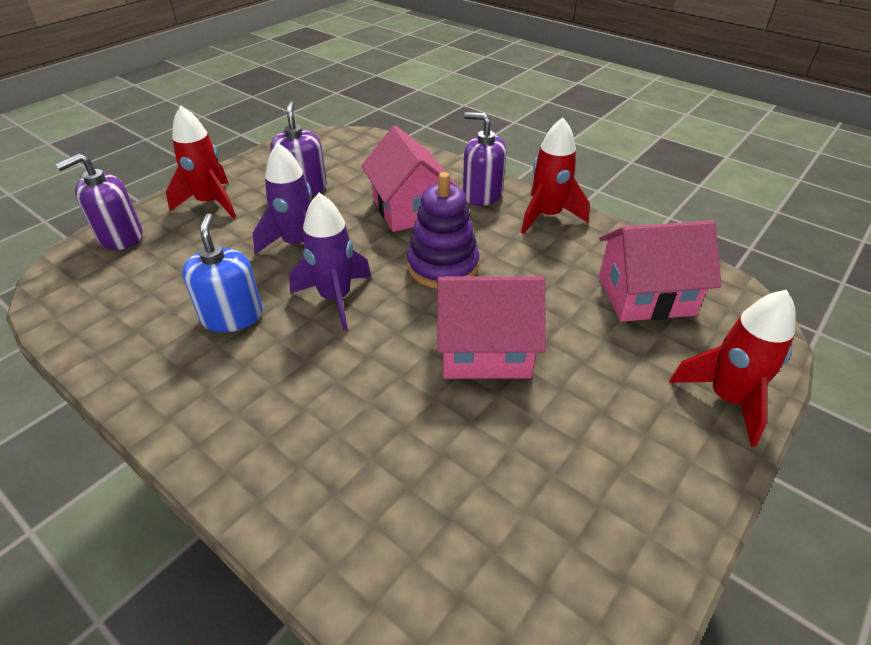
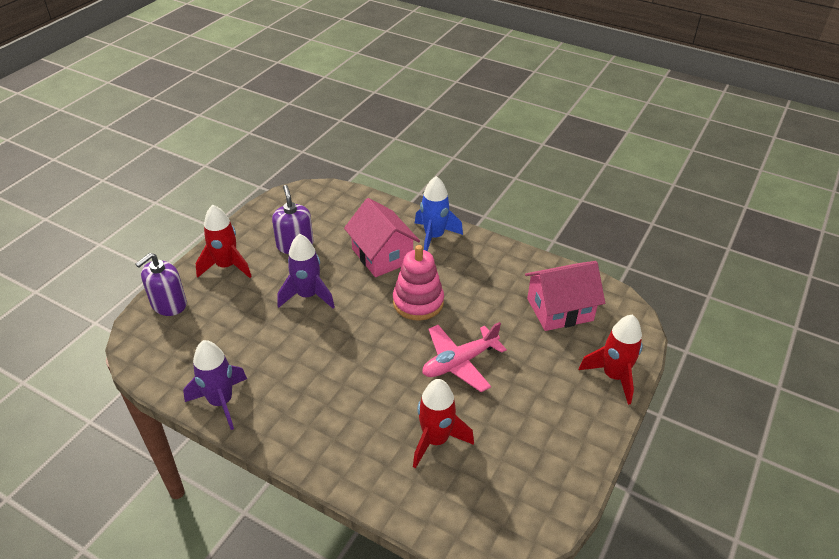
camera: 10 degrees left, 0 degrees up
blue soap dispenser [182,213,263,332] -> none
purple rocket [289,193,371,331] -> purple rocket moved to [183,340,247,430]
purple stacking toy [407,172,479,288] -> pink stacking toy [393,245,444,321]
pink house [437,276,546,379] -> pink plane [422,322,507,392]
purple soap dispenser [463,112,506,206] -> blue rocket [415,176,463,251]
red rocket [521,117,589,234] -> red rocket moved to [413,379,474,468]

